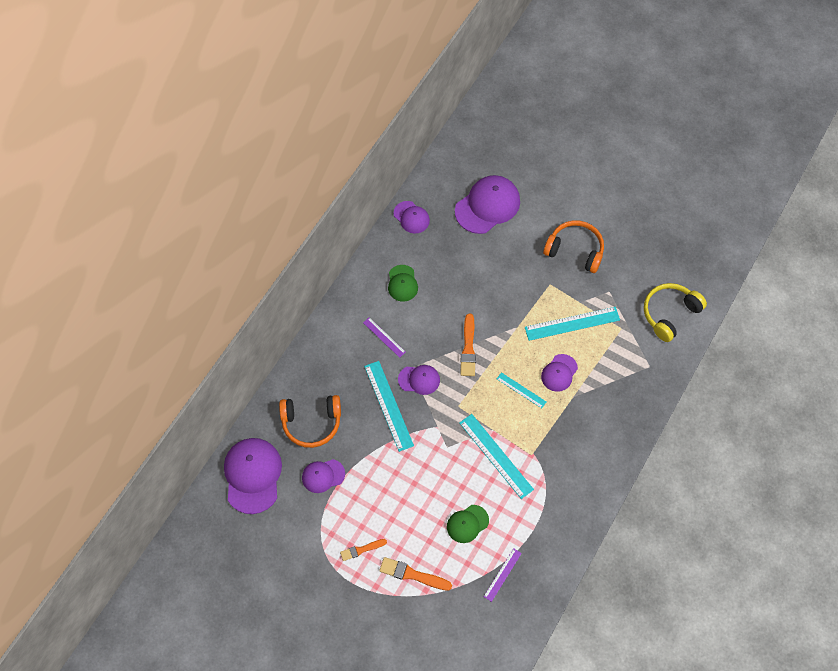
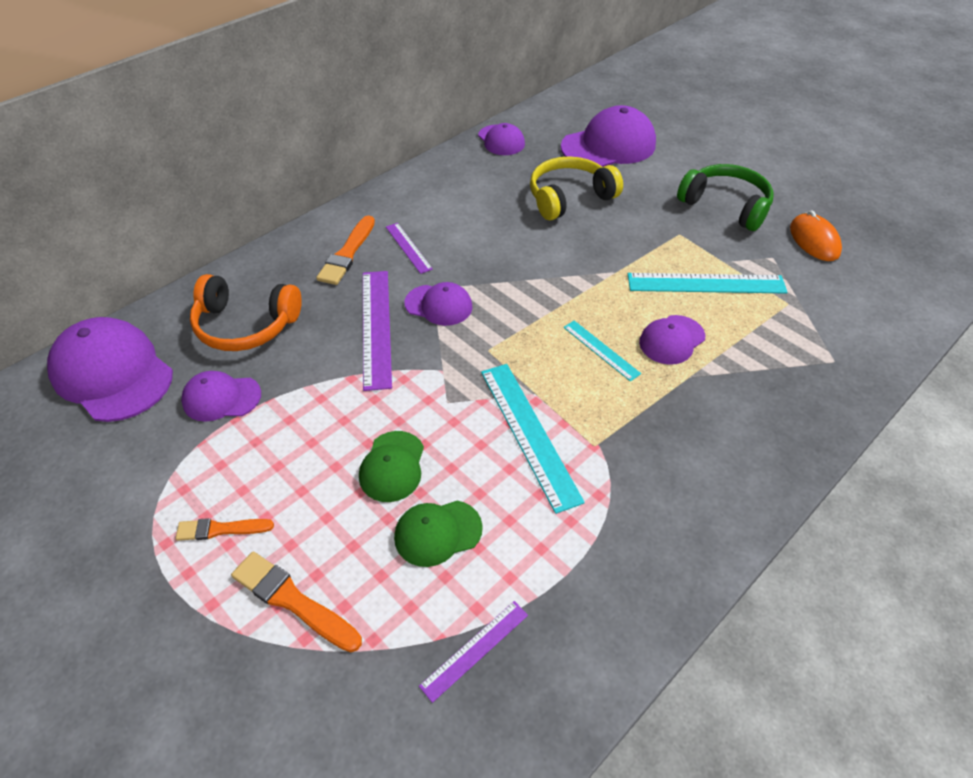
camera: 15 degrees right, 15 degrees down
purple cap [224,438,282,514] -> purple cap turned 60 degrees counterclockwise [47,317,173,422]
turquoise ruler [364,361,414,452] -> purple ruler [363,271,392,391]
green cap [388,265,418,302] -> green cap moved to [359,431,424,502]
orange brush [460,313,476,376] -> orange brush moved to [316,215,375,285]
orange headphones [543,220,604,273] -> green headphones [677,164,774,231]
yellow headphones [644,283,707,342] -> yellow headphones moved to [530,156,623,220]
none -> orange mouse [790,210,842,261]

